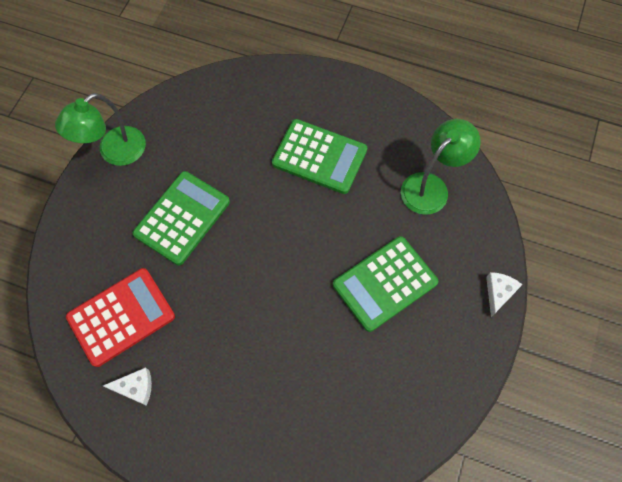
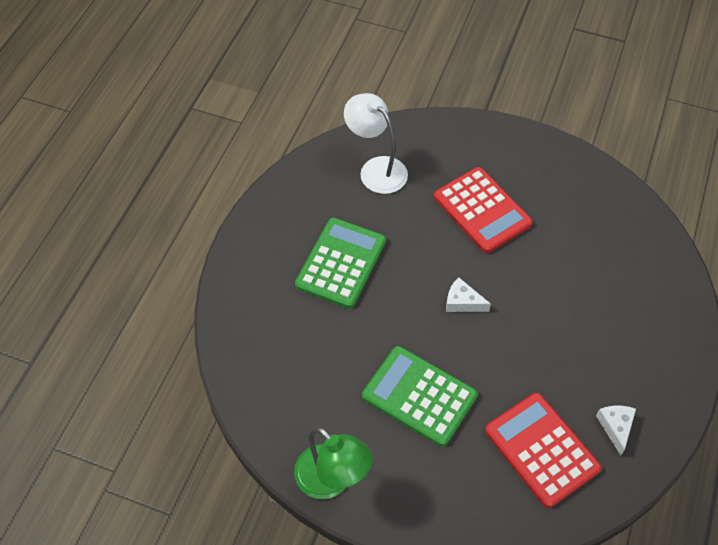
camera: 90 degrees left, 10 degrees down
green calculator [333,236,439,332] -> red calculator [434,167,533,253]
green lamp [401,119,481,215] -> white lamp [344,93,408,194]
white cheese [486,272,523,317] -> white cheese moved to [446,277,491,312]

